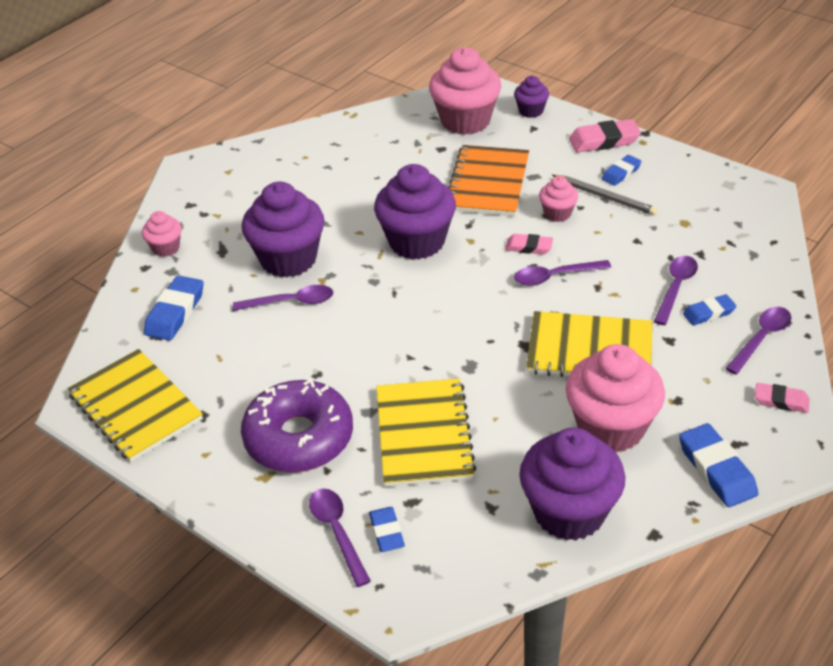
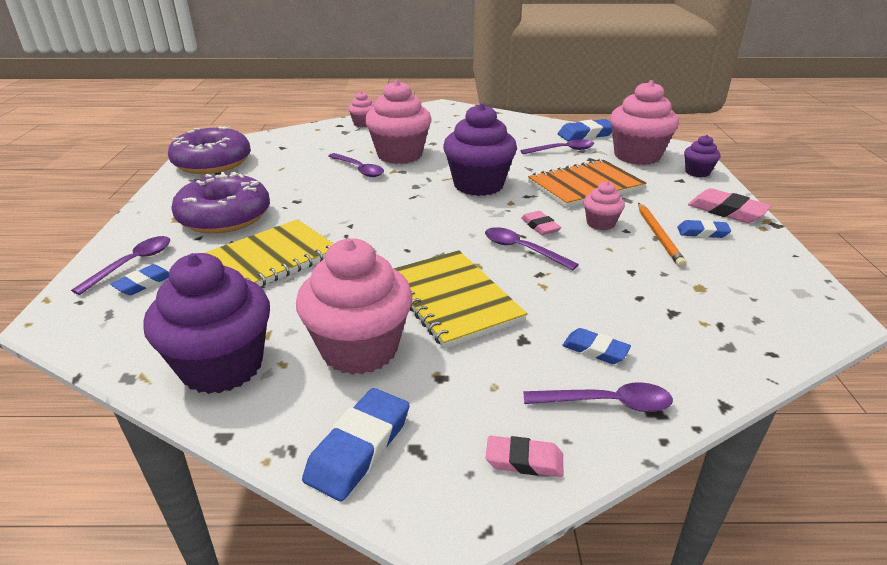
camera: 50 degrees right, 10 degrees down
yellow notebook [67,349,203,462] -> purple donut [168,126,251,174]
blue eraser [144,275,204,341] -> blue eraser moved to [558,119,612,141]
purple cupcake [242,182,324,278] -> pink cupcake [365,80,432,164]
grey pencil [552,175,658,215] -> orange pencil [638,203,687,268]
purple spoon [654,256,698,325] -> purple spoon moved to [520,139,594,154]
pink eraser [755,383,810,413] -> pink eraser turned 60 degrees counterclockwise [486,436,563,477]

